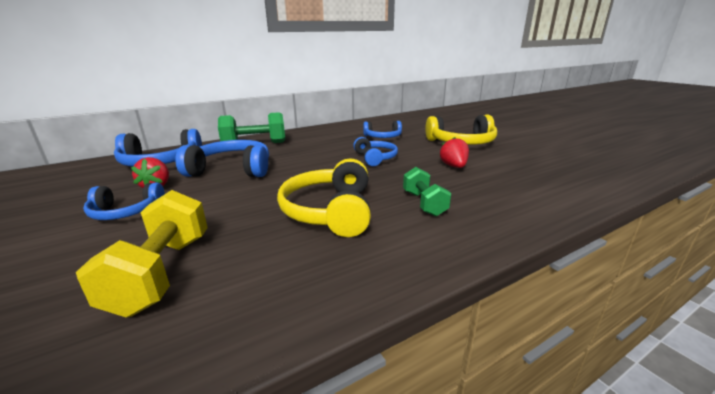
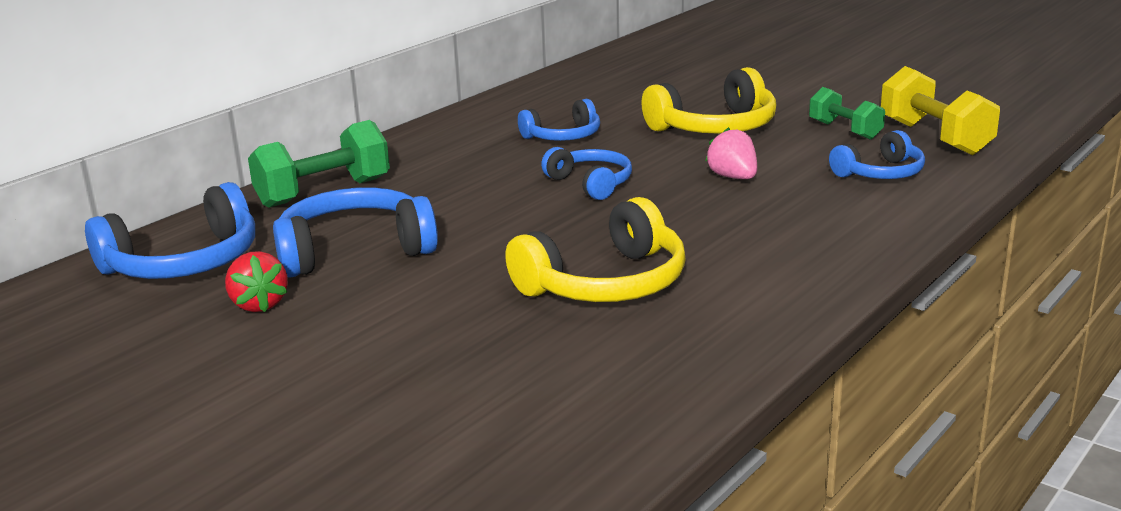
camera: 20 degrees left, 0 degrees up
yellow dumbbell [76,190,208,317] -> yellow dumbbell moved to [881,66,1000,155]
blue headphones [83,182,165,220] -> blue headphones moved to [829,130,925,179]
yellow headphones [277,159,371,237] -> yellow headphones turned 105 degrees counterclockwise [505,197,686,302]
green dumbbell [403,167,451,216] -> green dumbbell moved to [809,87,885,140]
red strawberry [440,137,469,168] -> pink strawberry [705,127,757,179]

